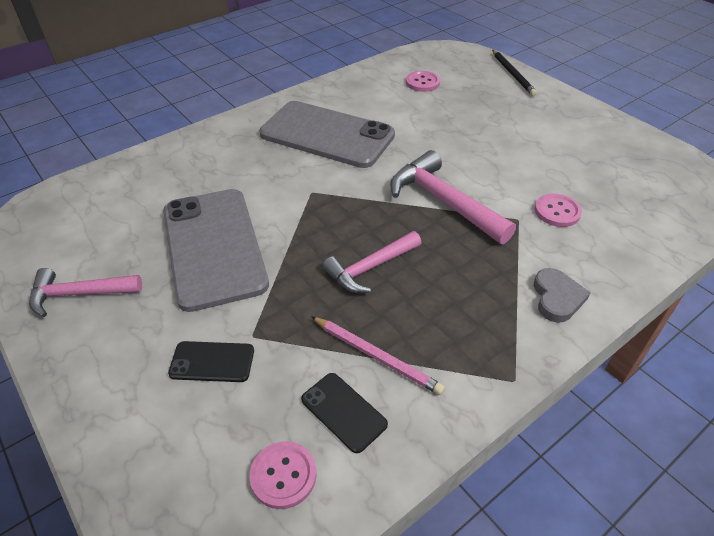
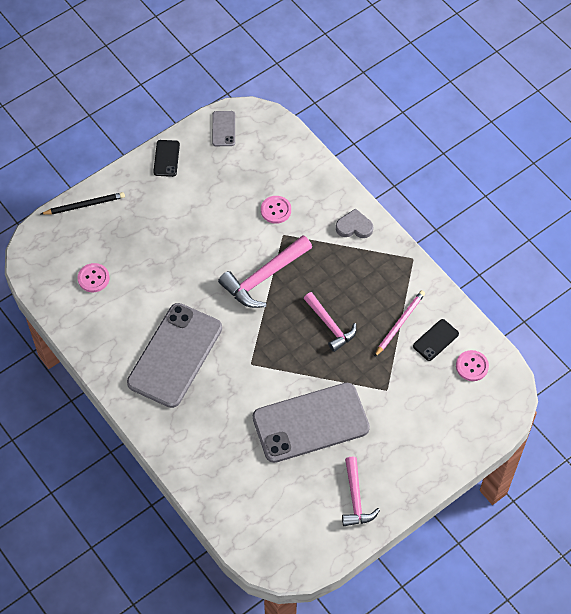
camera: 90 degrees left, 15 degrees up
black phone [168,341,254,382] -> black phone moved to [153,140,180,177]
none -> grey phone [212,111,235,146]

